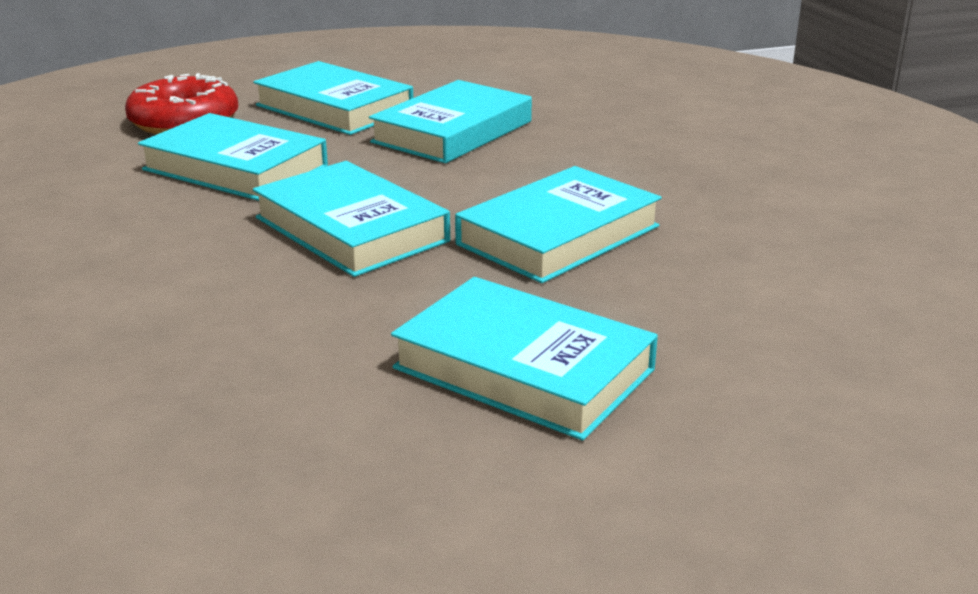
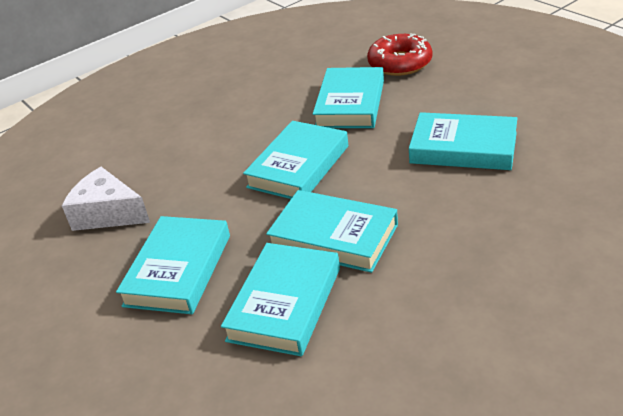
camera: 75 degrees right, 10 degrees up
turquoise book [253,61,413,135] -> turquoise book moved to [221,243,340,356]
none -> white cheese [62,167,150,231]

